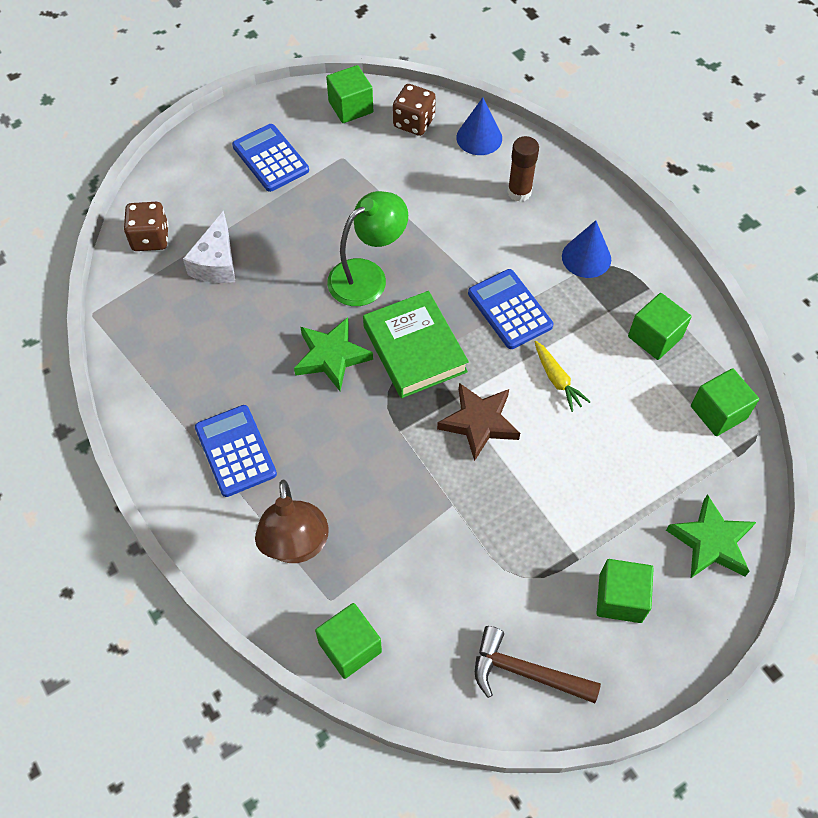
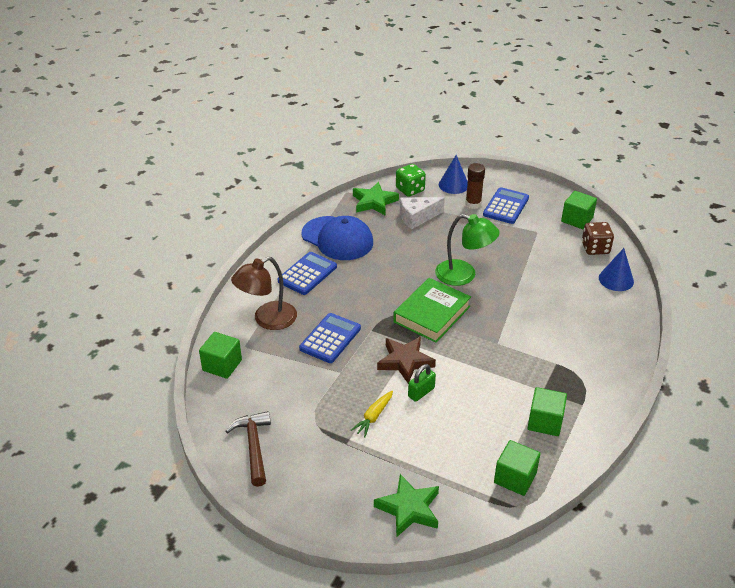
camera: 60 degrees right, 20 degrees down
brown dice [124,202,169,251] -> green dice [396,164,426,197]
green star [294,317,373,391] -> green star moved to [353,182,399,215]
blue calculator [468,269,553,349] -> blue calculator moved to [299,313,361,363]
brown glue stick [507,136,539,202] -> brown glue stick moved to [465,163,485,209]
yellow carrot [535,341,590,412] -> yellow carrot moved to [351,391,393,437]
blue cone [562,220,611,278] -> blue cone moved to [439,155,468,194]
green cube [596,559,654,623] -> none
none -> blue cap [302,216,373,260]
none -> green padlock [408,364,436,402]

